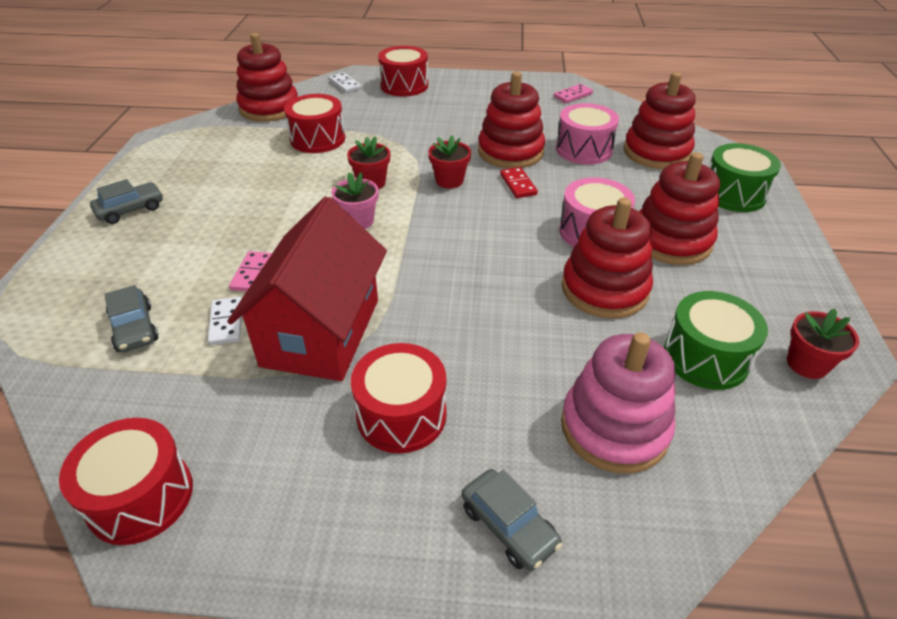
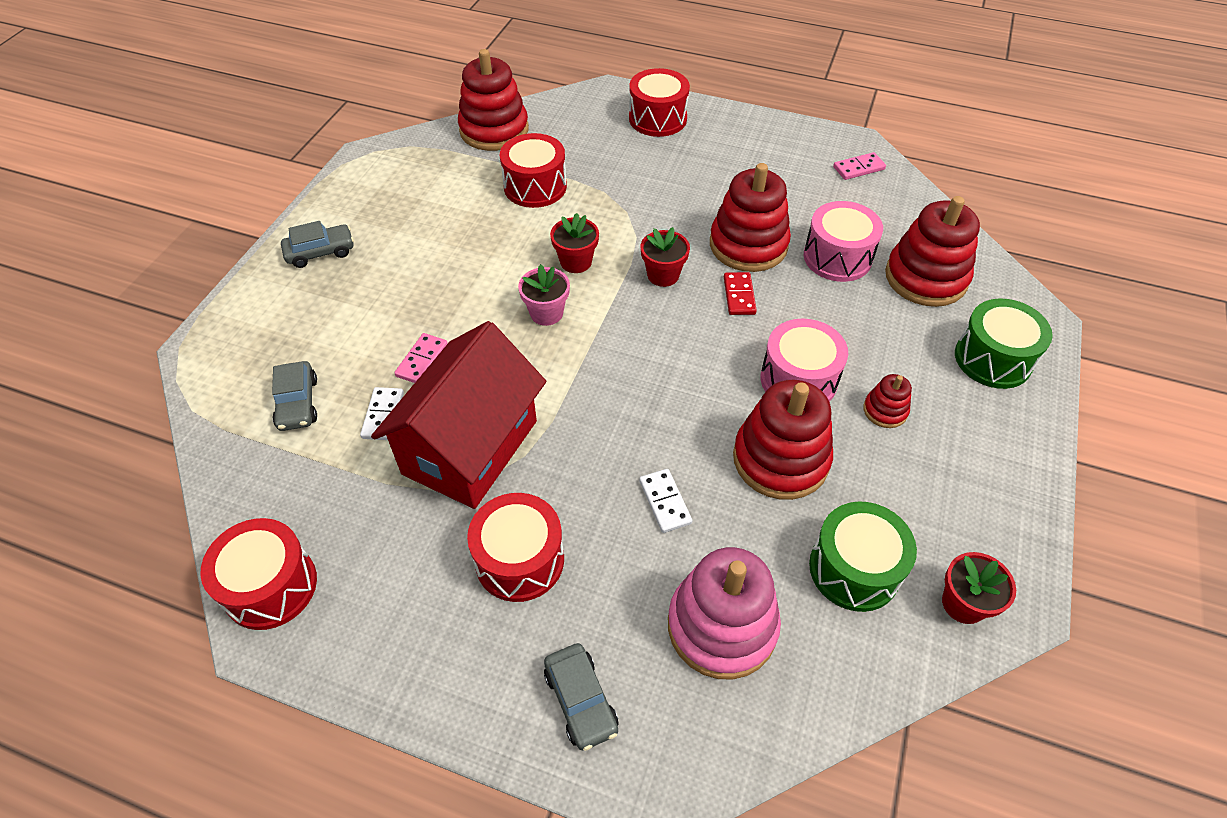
camera: 15 degrees right, 10 degrees up
white domino [329,73,362,93] -> white domino moved to [639,469,692,533]
red stacking toy [639,152,720,265] -> red stacking toy [863,374,912,428], size x0.48

